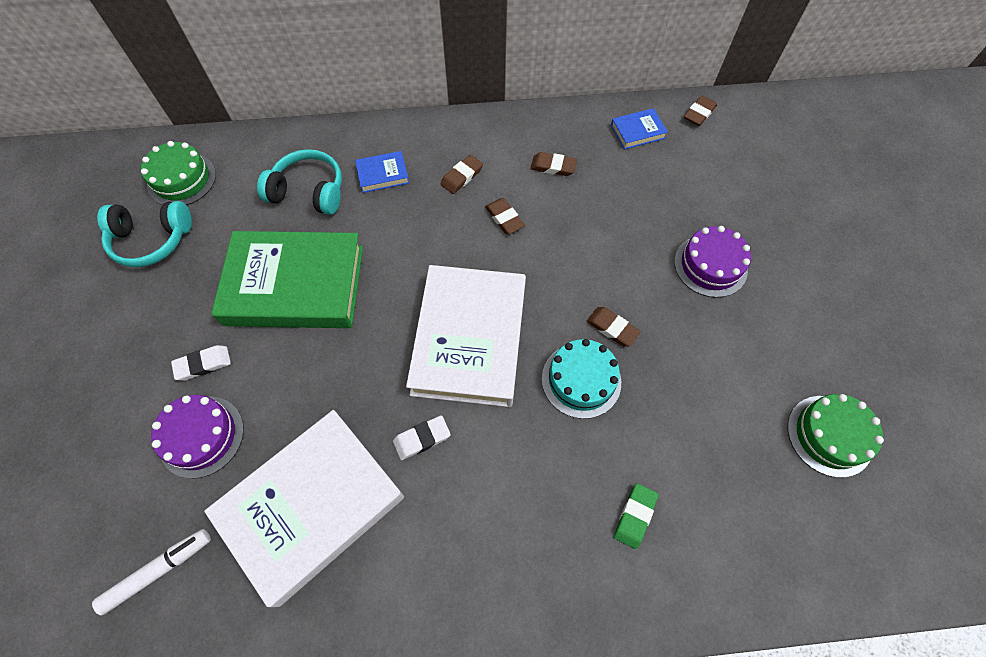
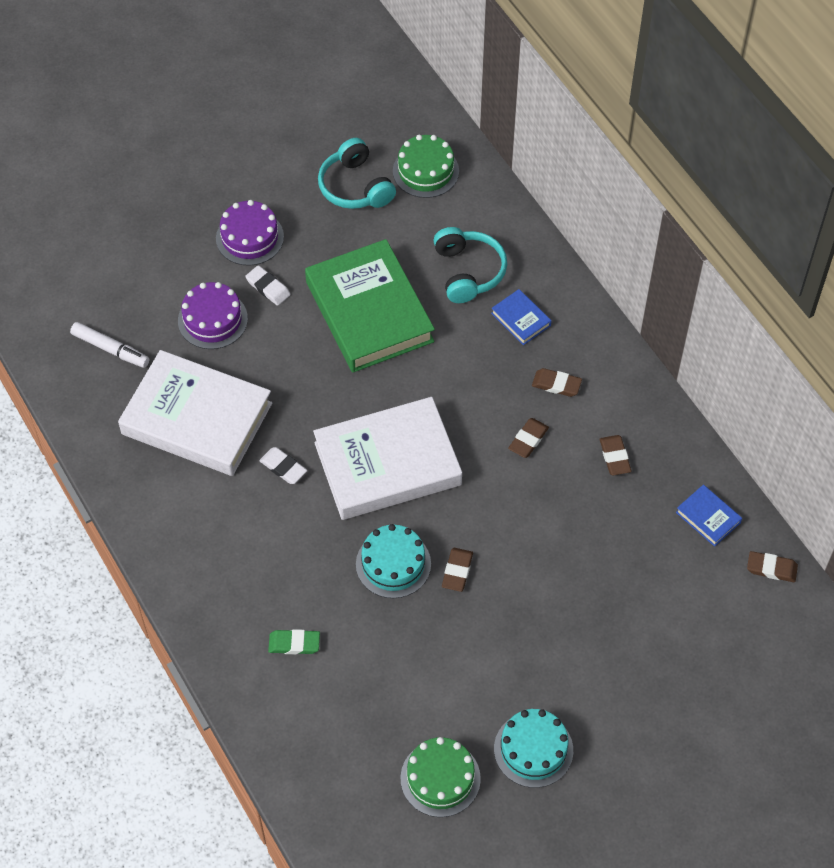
camera: 65 degrees right, 5 degrees down
purple cake [674,226,751,298] -> purple cake moved to [216,200,284,266]
none -> turquoise cake [494,709,573,788]

